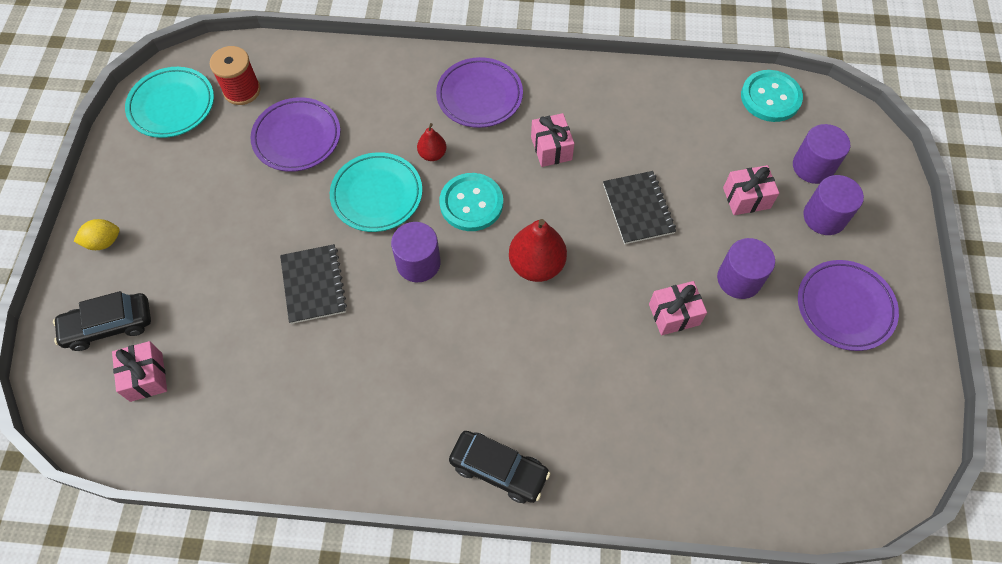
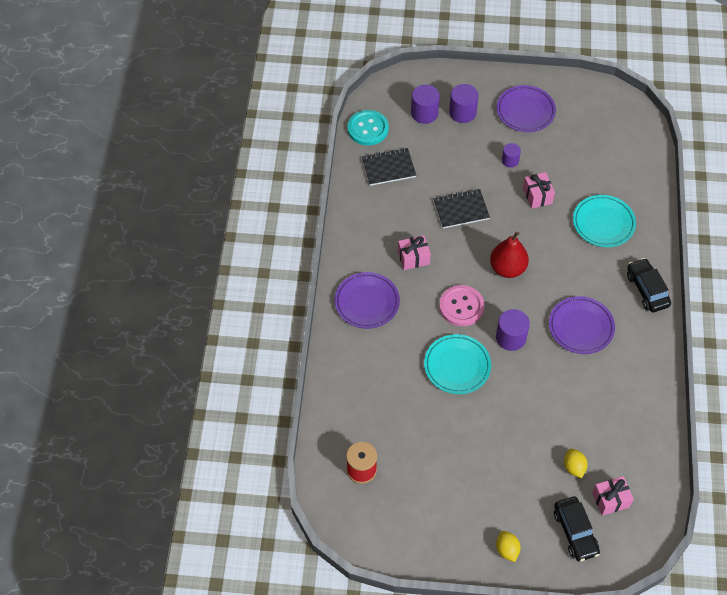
camera: 90 degrees left, 5 degrees down
turquoise plate [125,67,214,138] -> turquoise plate moved to [573,195,636,247]
purple plate [251,97,341,172] -> purple plate moved to [549,296,615,354]
black notebook [280,244,347,324] -> black notebook moved to [362,148,416,186]
red pear [417,123,446,161] -> none
turquoise button [440,173,503,231] -> pink button [439,285,484,326]
black car [449,431,551,503] -> black car turned 45 degrees counterclockwise [627,258,671,312]
purple cylinder [717,238,775,299] -> purple cylinder [502,143,521,168], size x0.62
pink gift [723,165,779,215] -> none
none -> yellow lemon [564,449,587,478]

